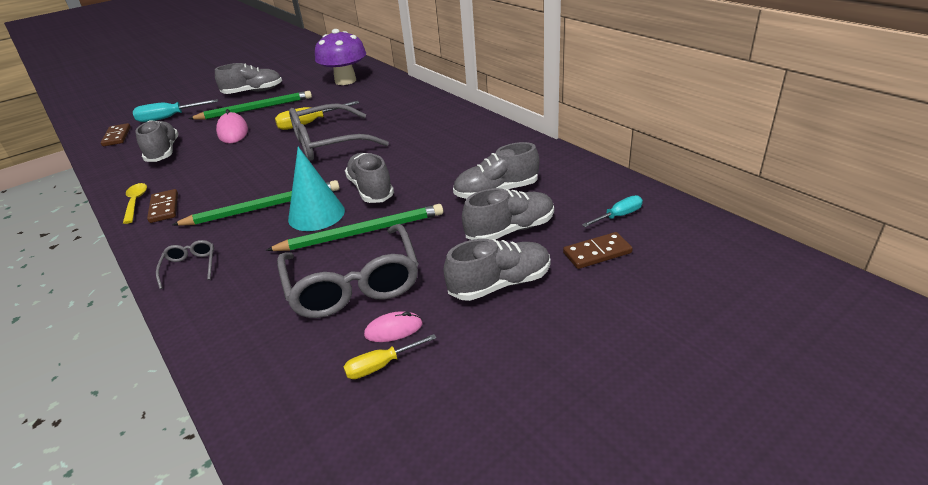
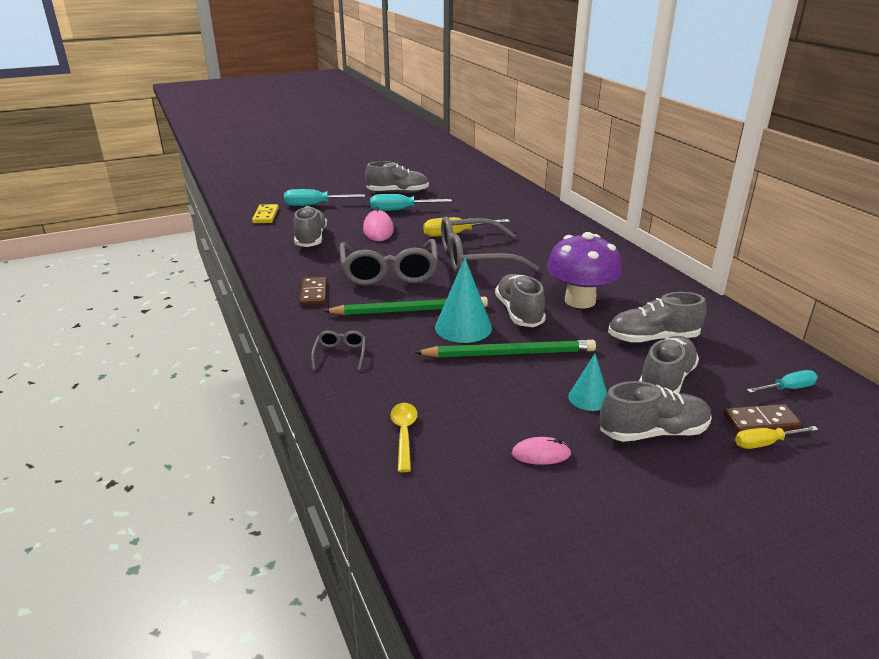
camera: 10 degrees right, 5 degrees down
brown domino [101,123,131,146] -> yellow domino [252,204,279,223]
yellow spoon [123,183,147,224] -> yellow spoon moved to [390,403,418,472]
green pencil [189,91,312,120] -> turquoise screwdriver [370,194,452,211]
grey glasses [277,224,419,318] -> grey glasses moved to [340,239,438,286]
purple mushroom [315,29,366,85] -> purple mushroom moved to [547,232,622,309]
yellow screwdriver [343,334,436,379] -> yellow screwdriver moved to [735,426,819,449]
grey shoe [462,188,554,240] -> grey shoe turned 45 degrees counterclockwise [639,336,699,393]
none -> turquoise cone [568,353,607,411]

